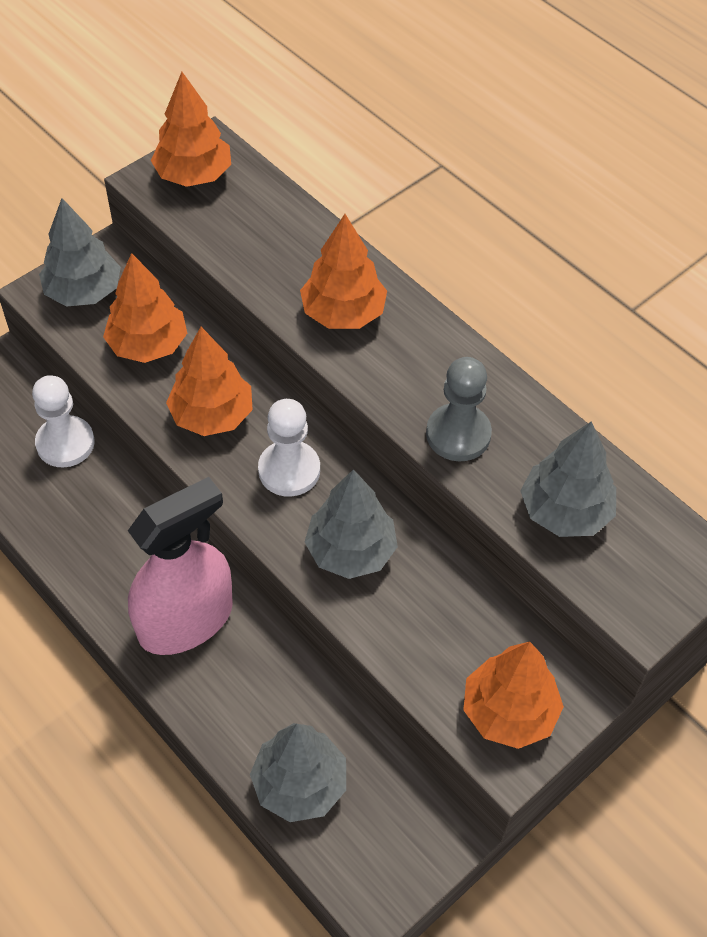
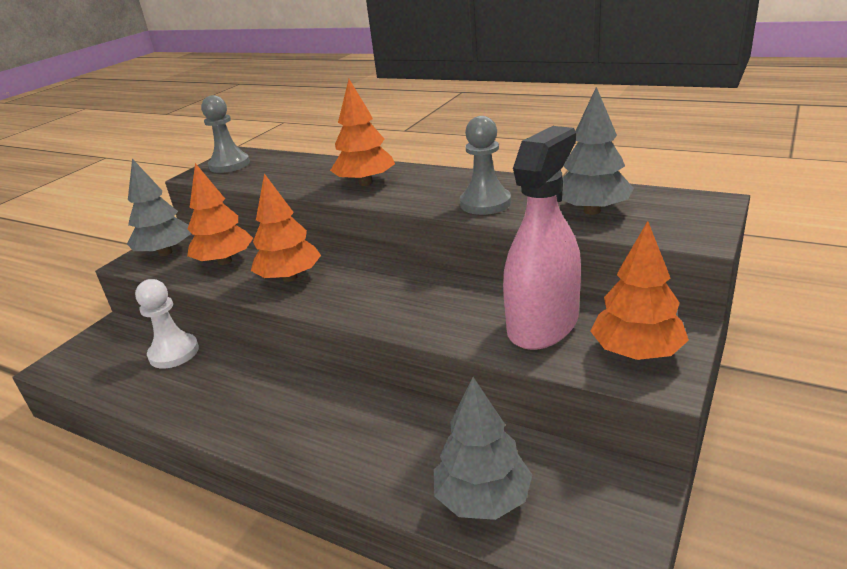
camera: 15 degrees left, 25 degrees down
pink spray bottle [128,477,233,655] -> pink spray bottle moved to [503,126,581,350]
orange tree [151,72,231,187] -> grey pawn [201,95,250,173]
white pawn [258,399,320,497] -> none
grey tree [305,469,398,579] -> none

